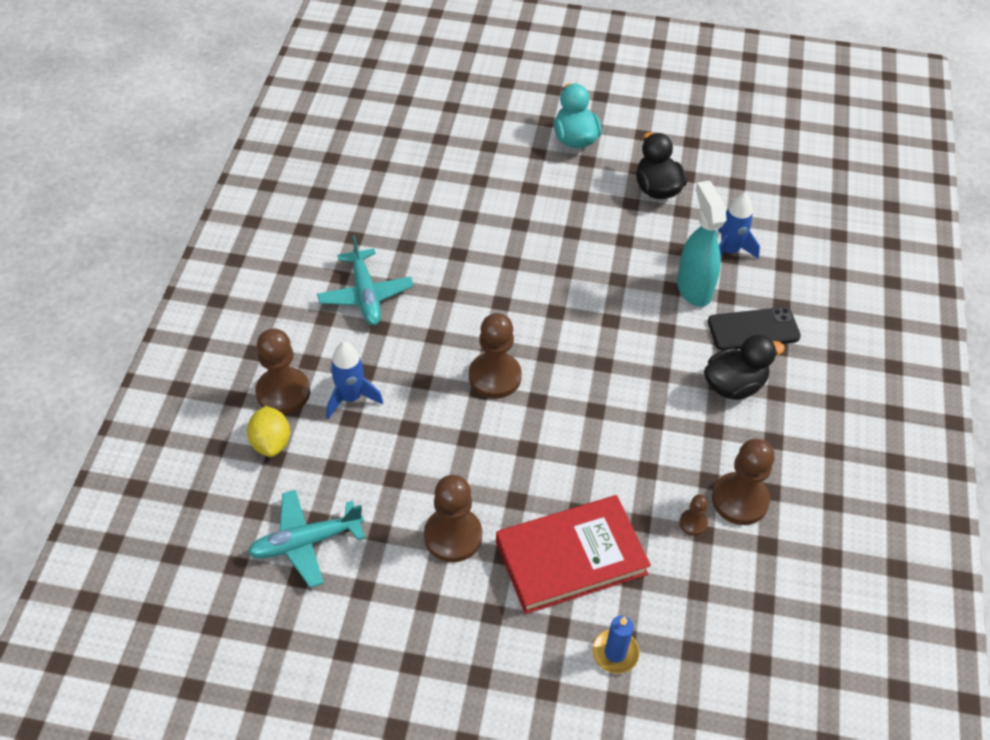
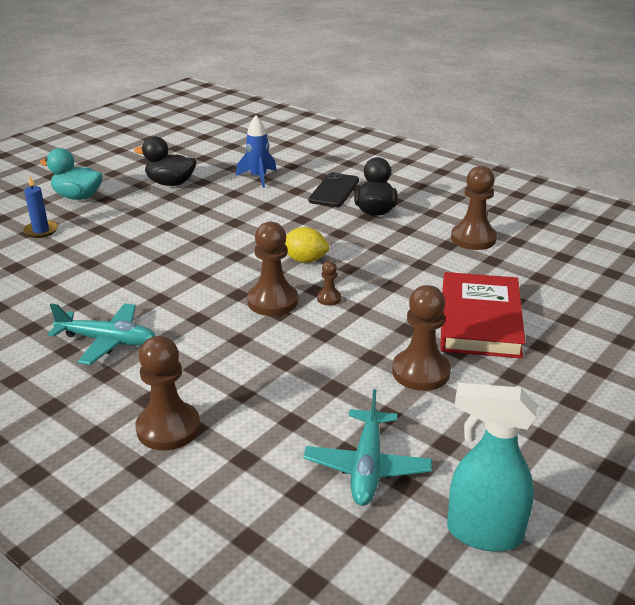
camera: 60 degrees left, 20 degrees down
yellow lemon [247,406,290,457] -> yellow lemon moved to [285,227,329,263]
blue rocket [327,342,383,419] -> none
blue candle [592,616,640,674] -> blue candle moved to [23,175,58,238]
turquoise spray bottle [677,181,727,307] -> turquoise spray bottle moved to [447,383,537,552]
brown pawn [679,494,708,536] -> brown pawn moved to [317,261,341,305]

